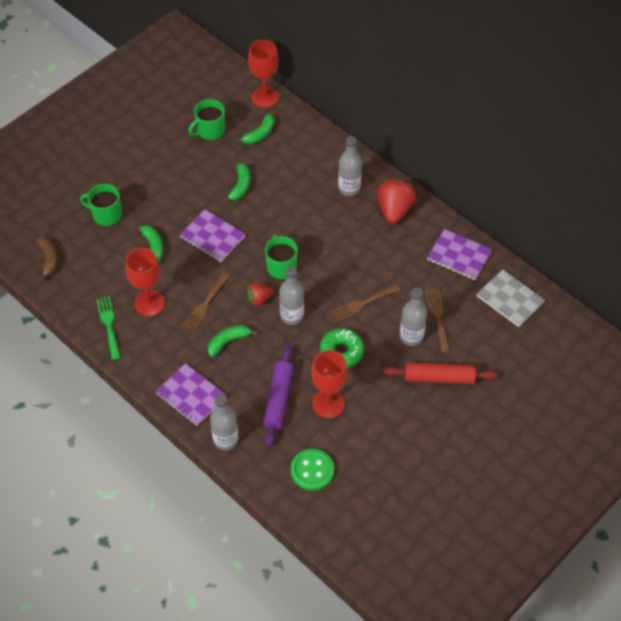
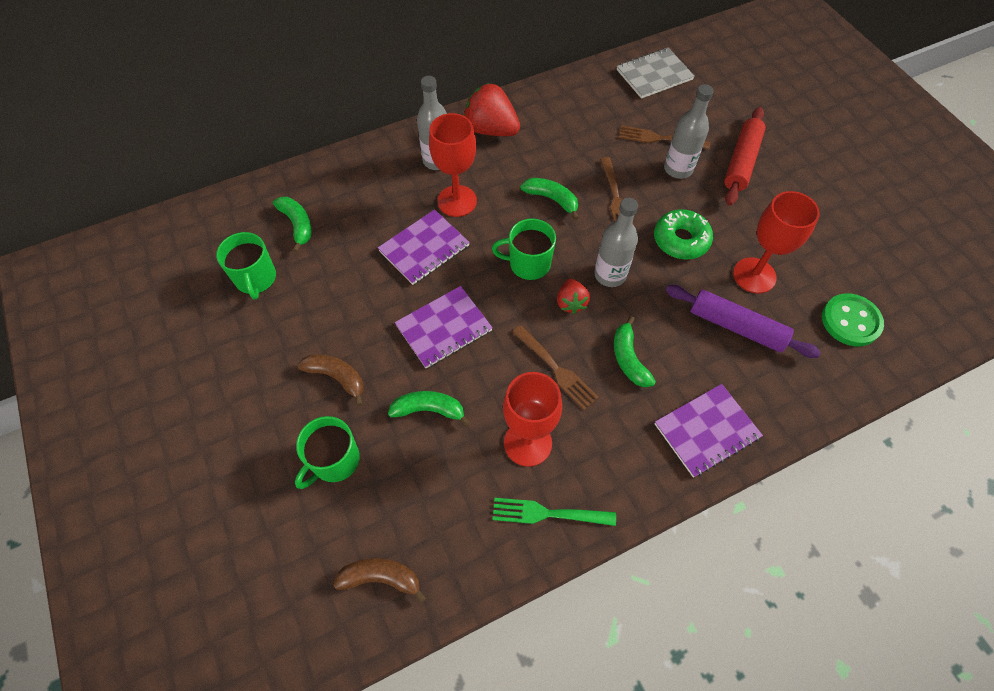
camera: 70 degrees left, 5 degrees up
grey bottle [210,394,238,450] -> none
green banana [223,163,250,202] -> green banana moved to [520,178,578,220]
red goblet [248,40,279,108] -> red goblet moved to [429,113,477,217]
purple notebook [427,229,492,280] -> purple notebook moved to [378,209,470,285]
none -> brown banana [298,354,364,406]

